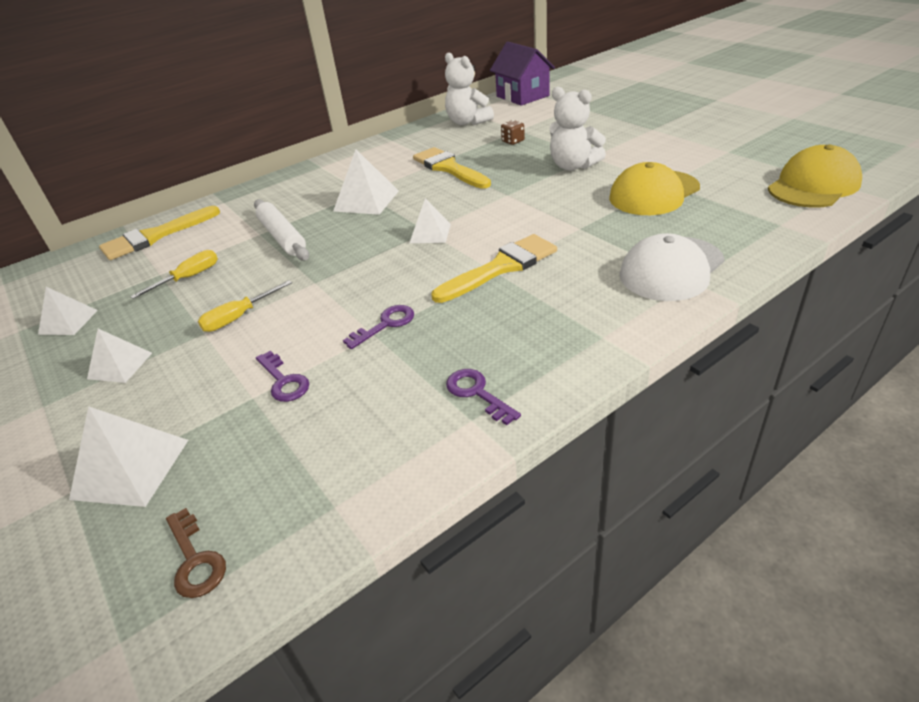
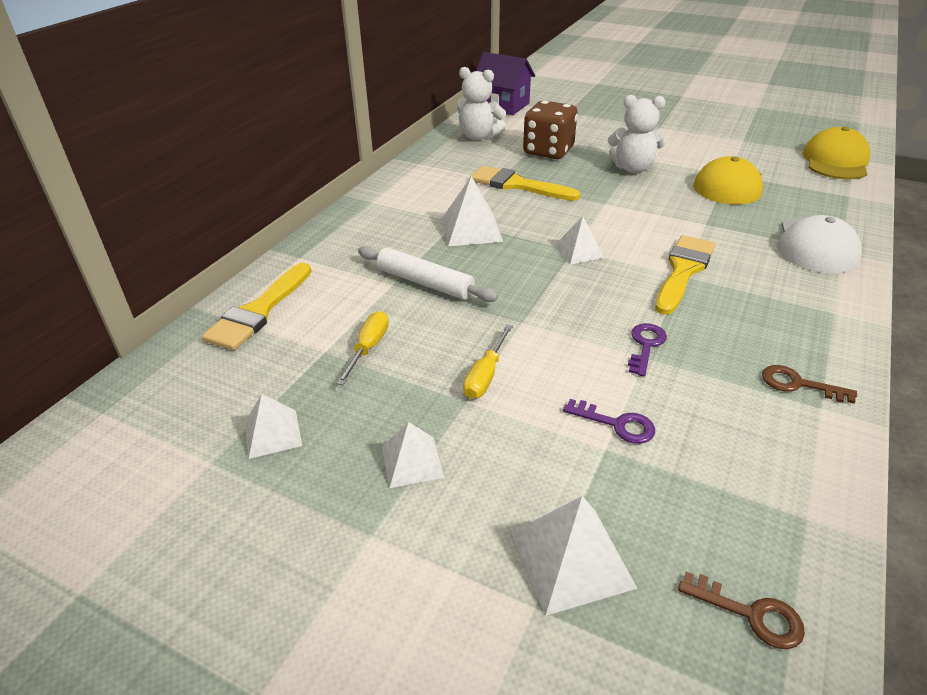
camera: 30 degrees left, 0 degrees up
purple key [446,369,521,425] -> brown key [762,365,857,404]
brown dice [501,120,525,145] -> brown dice [523,101,578,159], size x2.38

